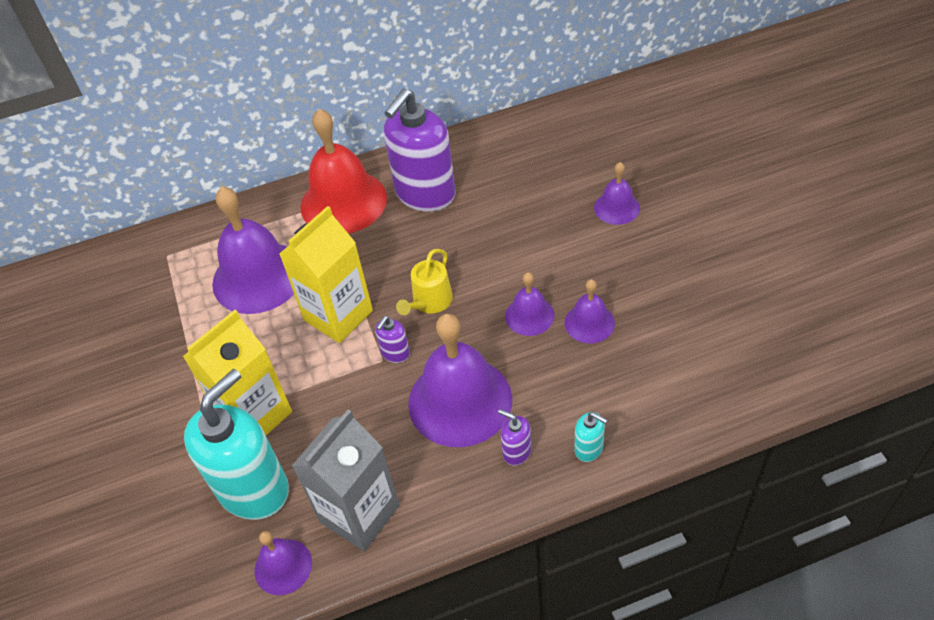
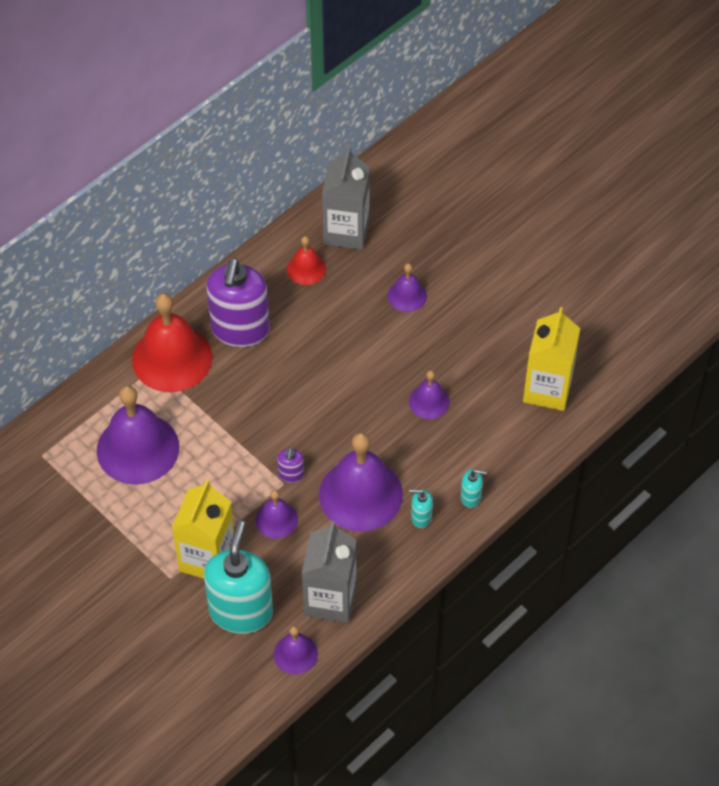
camera: 30 degrees left, 5 degrees up
yellow carton [280,206,373,343] -> yellow carton moved to [523,307,580,411]
yellow watering can [396,249,453,315] -> none
purple soap dispenser [498,409,531,466] -> turquoise soap dispenser [409,489,433,528]
purple bell [505,272,555,336] -> purple bell moved to [255,490,298,539]
none -> red bell [287,236,326,285]
none -> grey carton [322,147,370,250]

